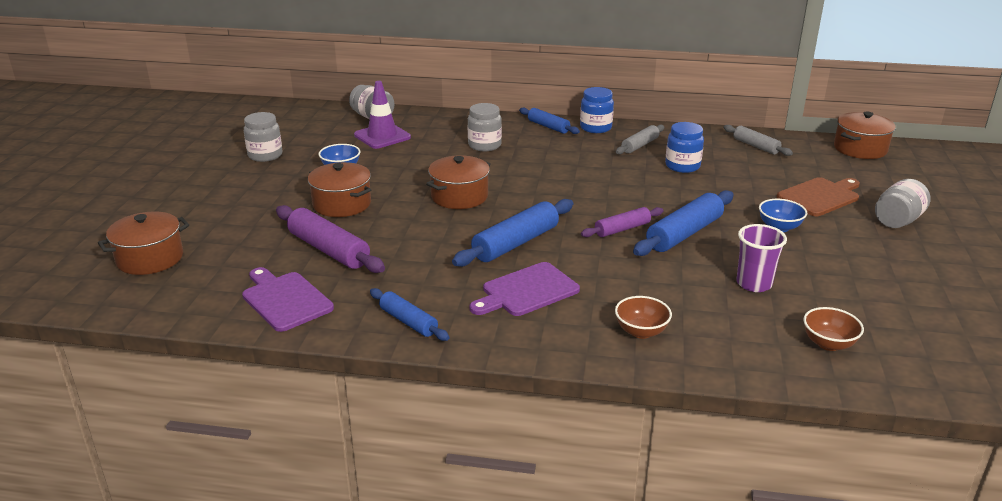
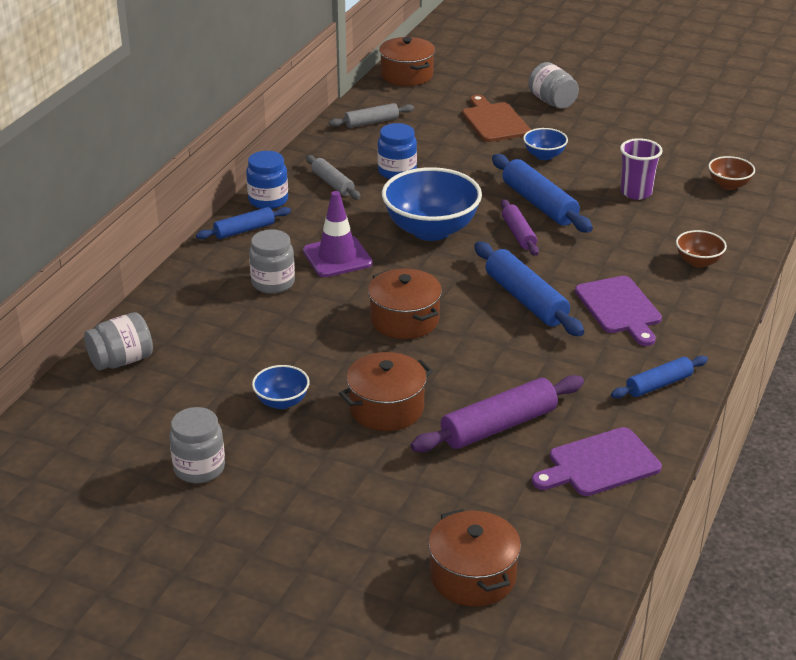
camera: 75 degrees left, 5 degrees up
purple traffic cone [354,81,411,149] -> purple traffic cone moved to [303,191,373,277]
none -> blue bowl [382,167,482,241]

